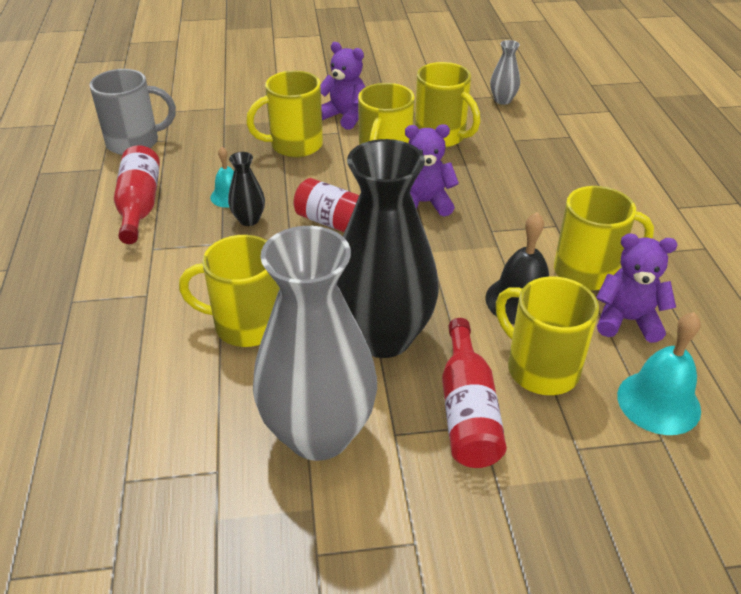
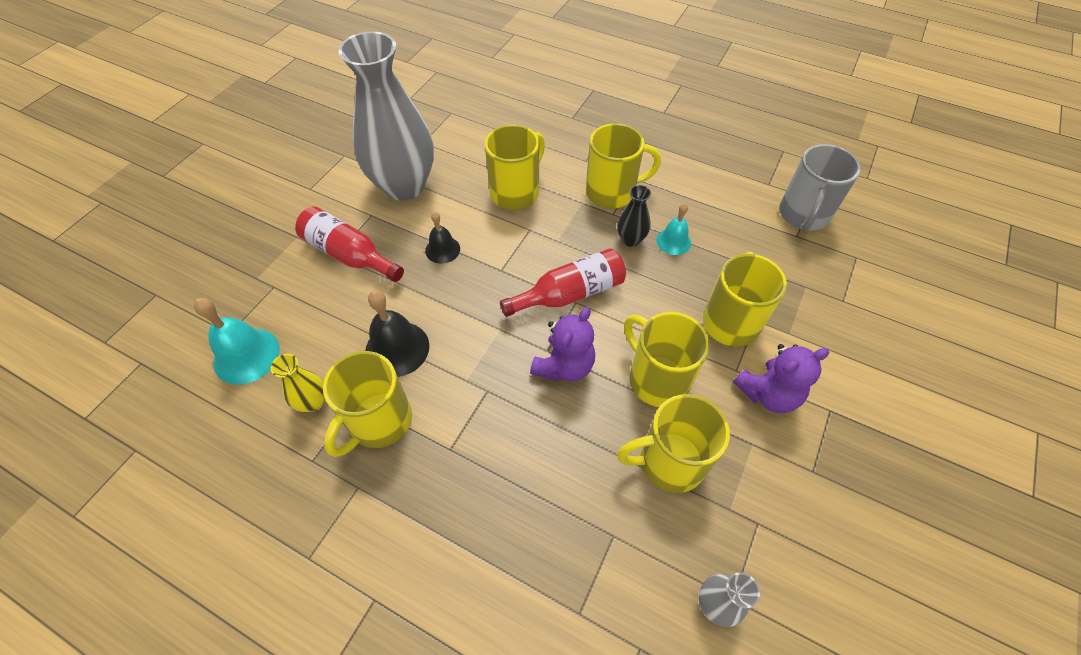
camera: 125 degrees right, 15 degrees up
red bottle [114,145,160,244] -> none
black vase [337,139,439,358] -> black bell [425,212,460,264]
yellow mug [496,276,599,395] -> yellow mug moved to [586,123,661,209]
purple teddy bear [596,234,677,343] -> yellow vase [271,354,325,412]

